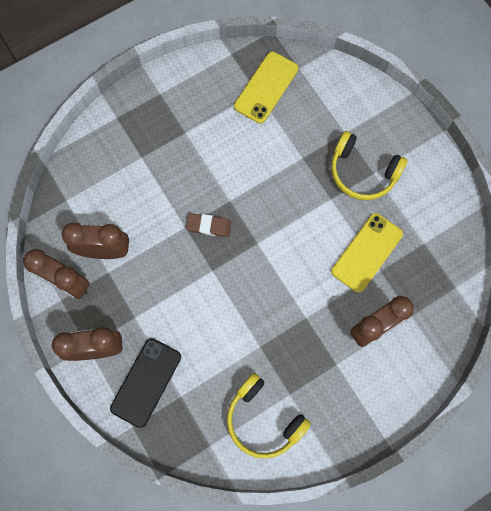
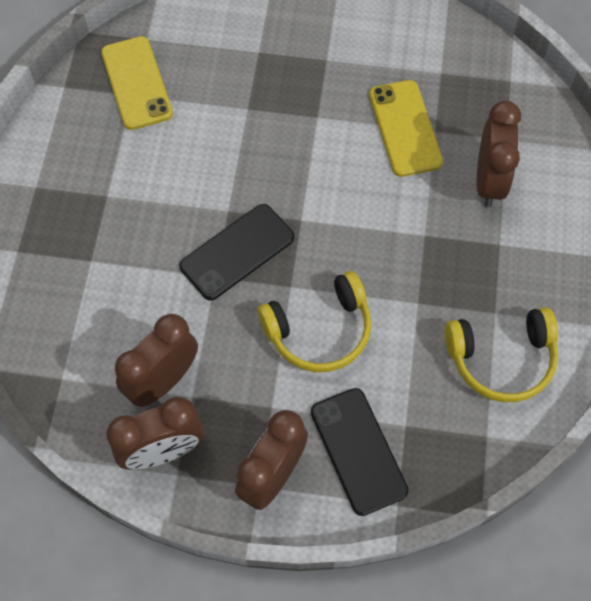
camera: 50 degrees left, 10 degrees down
brown eraser [186,213,231,237] -> black phone [180,204,294,301]
yellow headphones [331,131,407,200] -> yellow headphones moved to [258,271,371,372]

